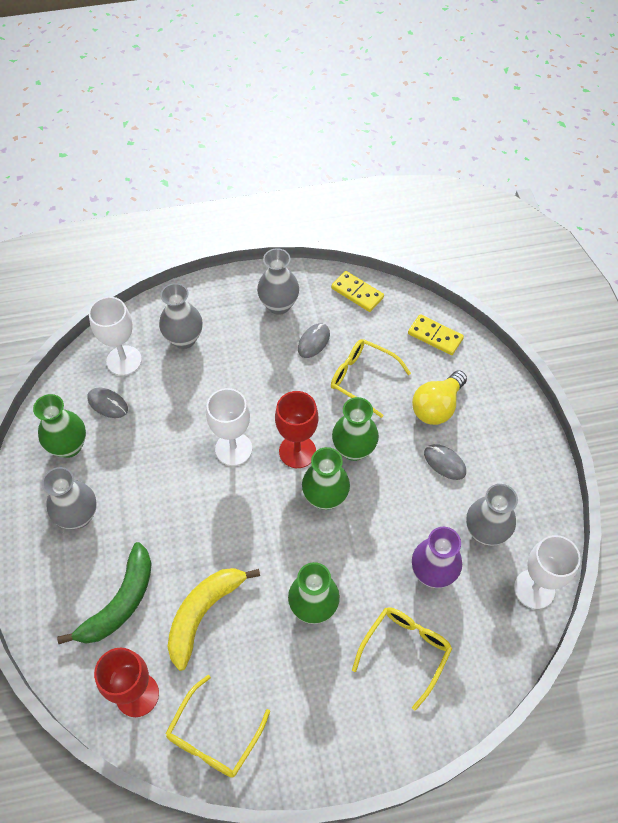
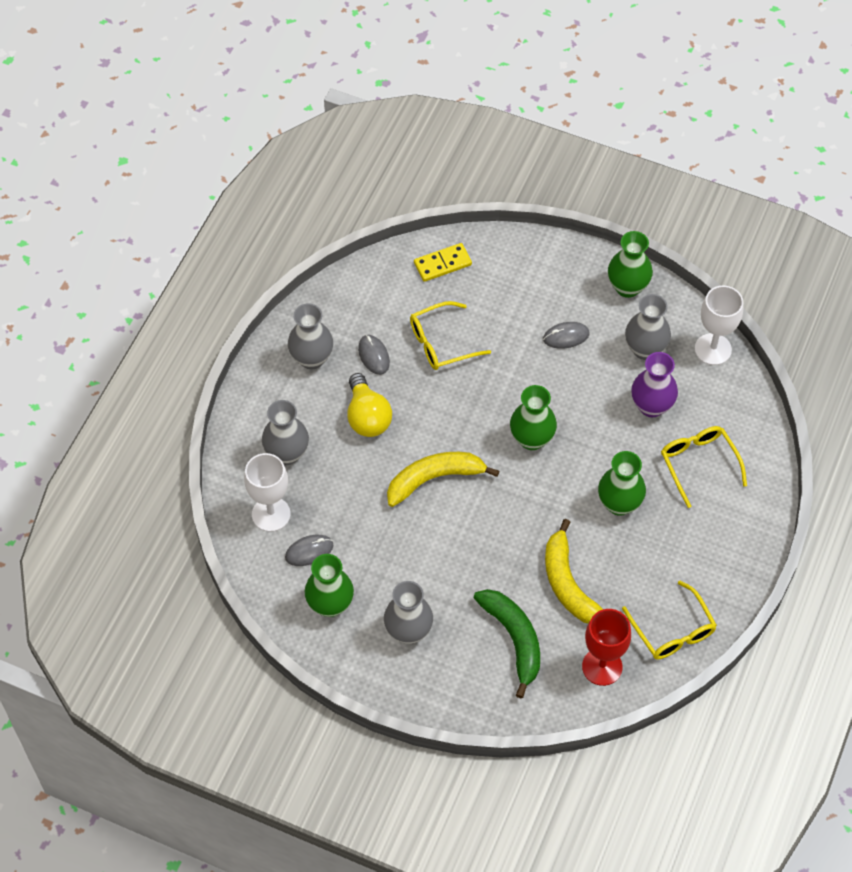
camera: 55 degrees left, 0 degrees up
white goblet [206,388,252,466] -> yellow banana [387,452,499,507]
red goblet [275,391,319,468] -> none
yellow domino [331,271,384,312] -> none
green vase [332,397,379,461] -> green vase moved to [608,231,653,298]
yellow light bulb [412,370,467,425] -> yellow light bulb moved to [347,373,392,437]

